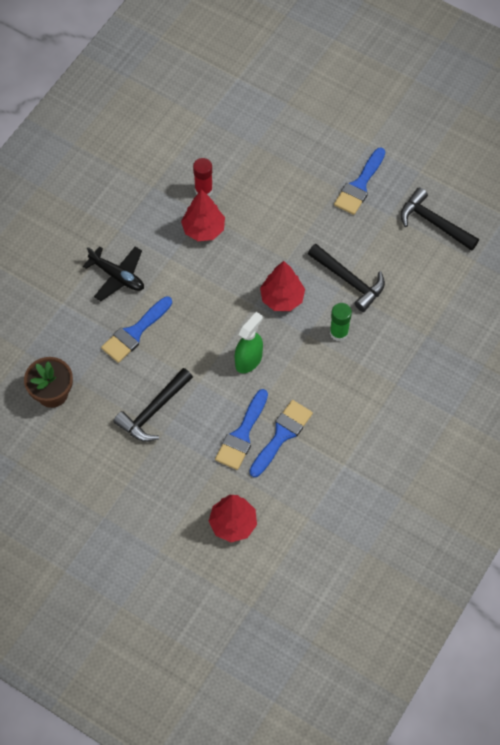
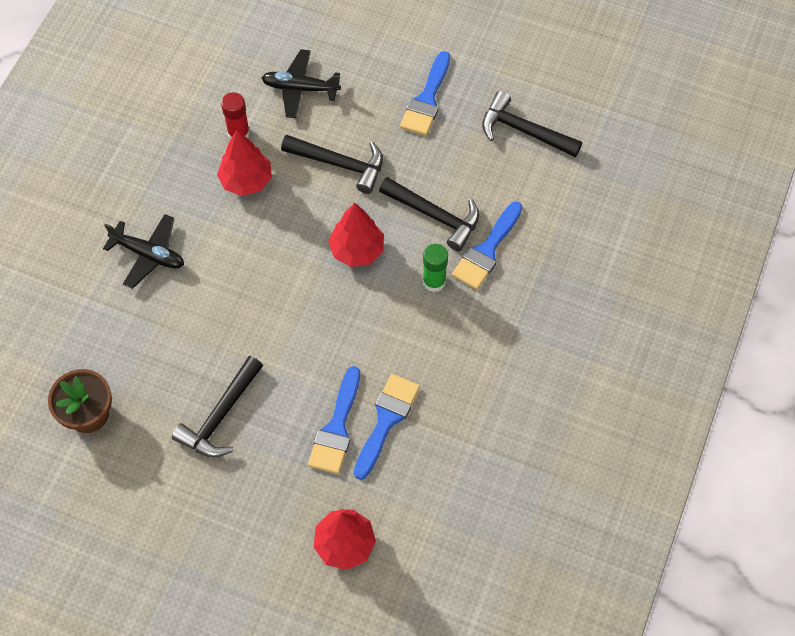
camera: 10 degrees left, 0 degrees up
blue brush [101,296,172,363] -> blue brush moved to [452,202,523,290]
green spray bottle [235,312,263,373] -> none
none -> black plane [262,49,341,118]
none -> black hammer [281,135,383,194]

